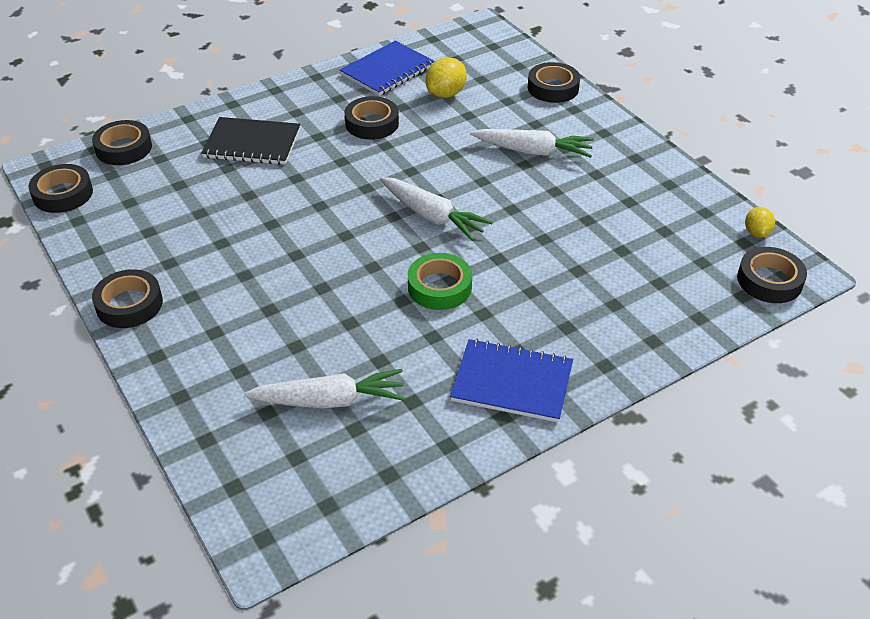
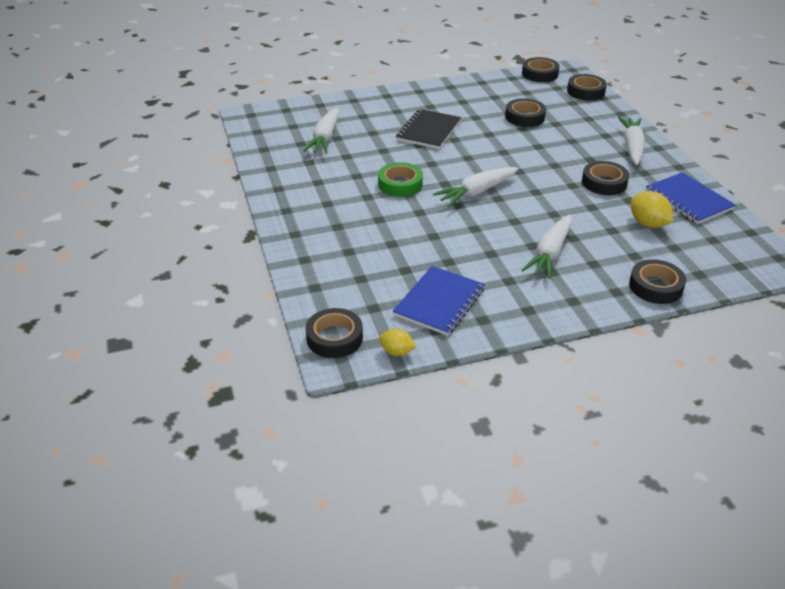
camera: 105 degrees right, 5 degrees down
black tape [92,269,163,328] -> black tape moved to [505,98,546,127]
black notebook [201,117,300,165] -> black notebook moved to [396,109,461,149]
blue notebook [450,339,573,422] -> blue notebook moved to [393,266,485,336]
none -> white carrot [618,117,645,165]

